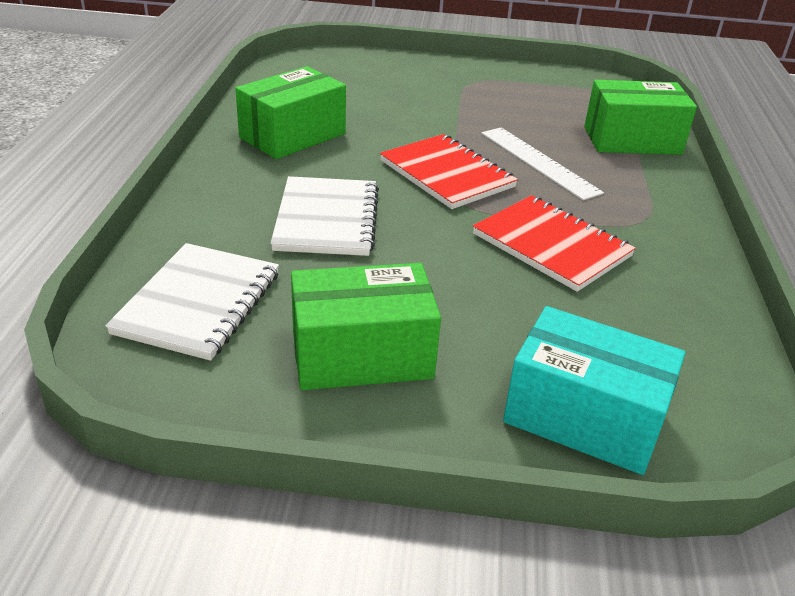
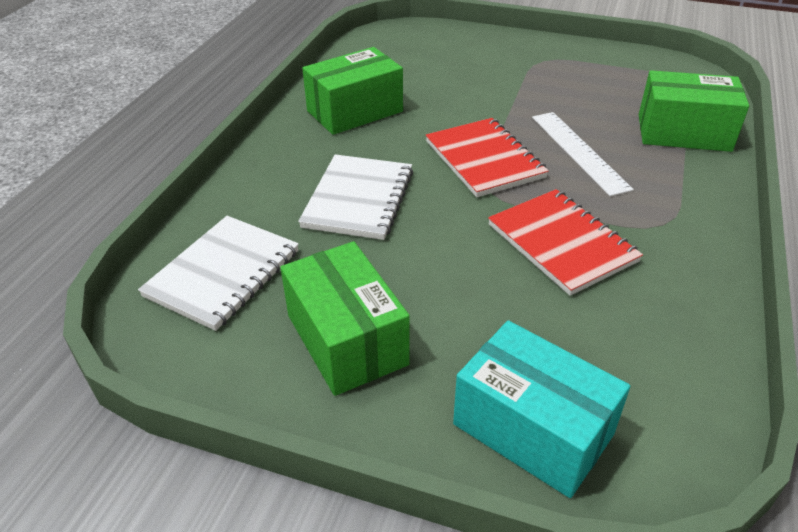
camera: 15 degrees right, 5 degrees up
green box [291,263,441,390] -> green box turned 60 degrees clockwise [280,241,410,396]

